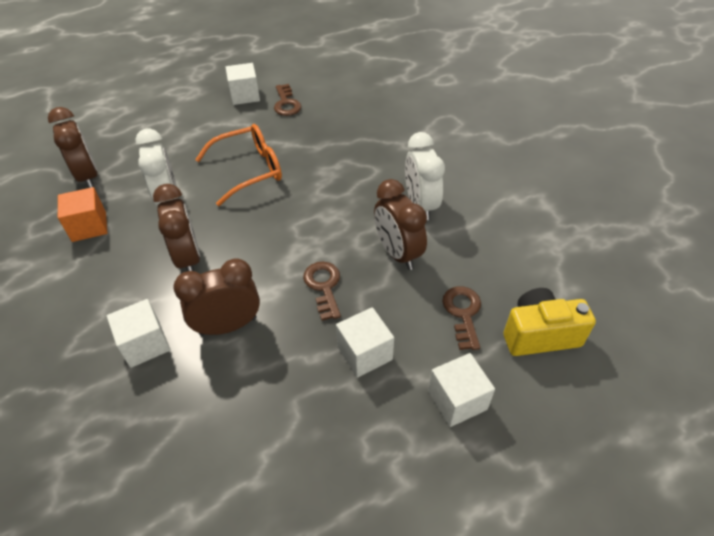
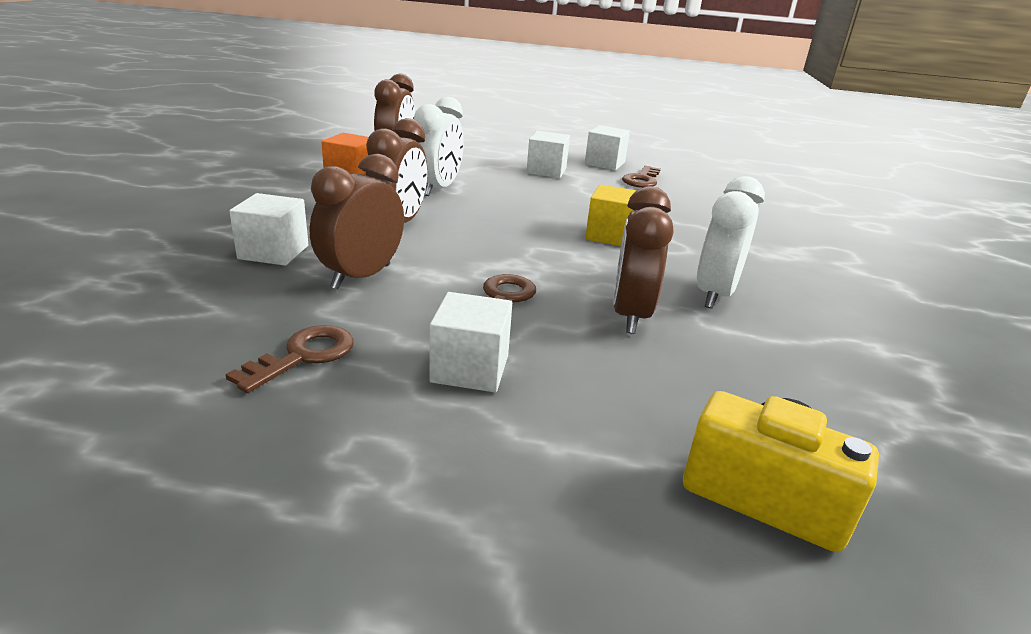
camera: 35 degrees right, 20 degrees down
brown clock [174,258,260,336] -> brown clock turned 75 degrees counterclockwise [310,154,404,289]
orange glasses [195,124,282,206] -> none
white cube [428,353,495,427] -> white cube moved to [526,131,570,178]
brown key [442,286,481,350] -> brown key moved to [225,325,354,393]
none -> yellow cube [585,184,637,246]

